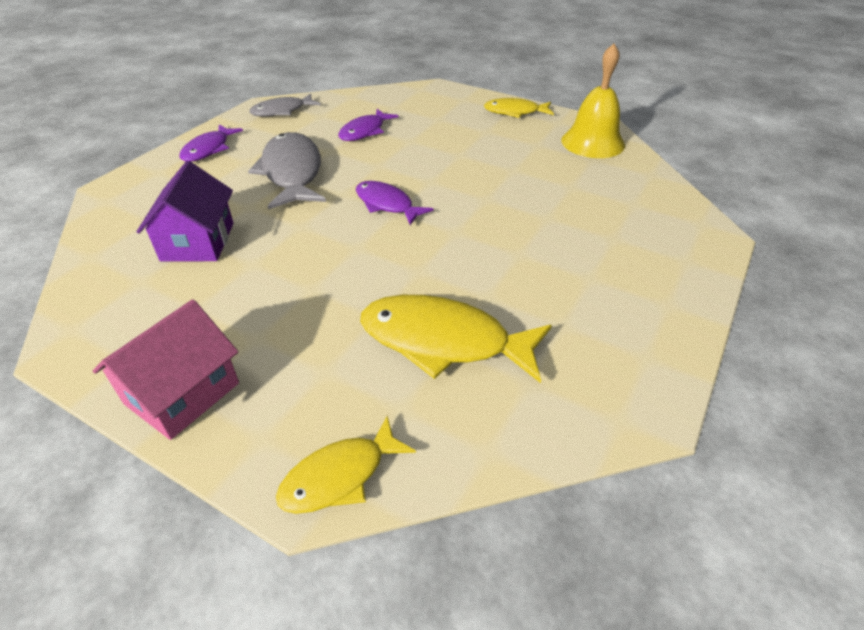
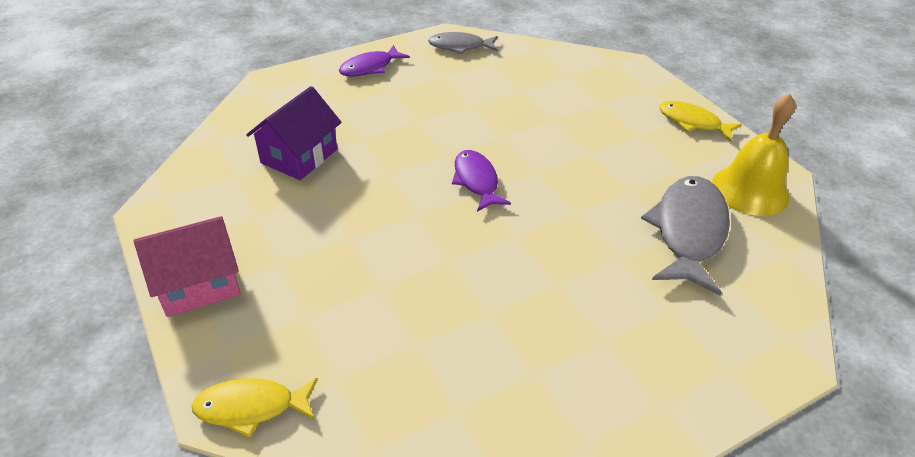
camera: 30 degrees right, 0 degrees up
grey fish [248,132,326,209] -> grey fish moved to [641,176,730,296]
purple fish [338,109,398,141] -> none
yellow fish [360,295,552,383] -> none

